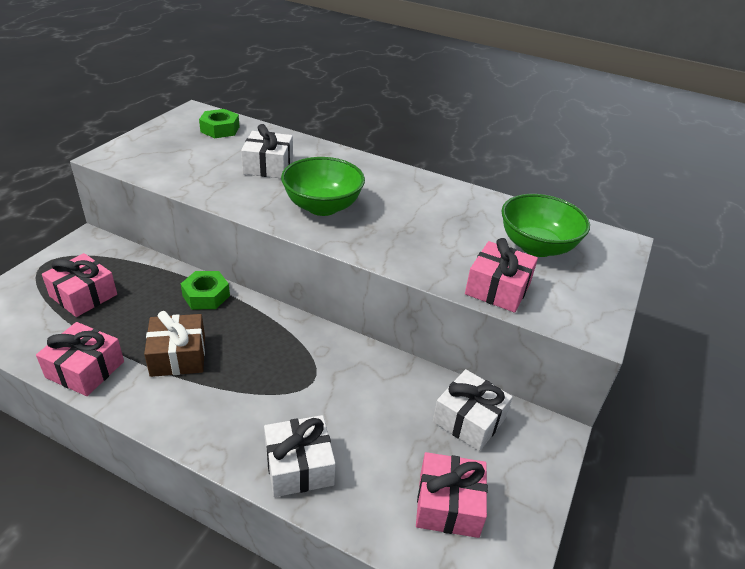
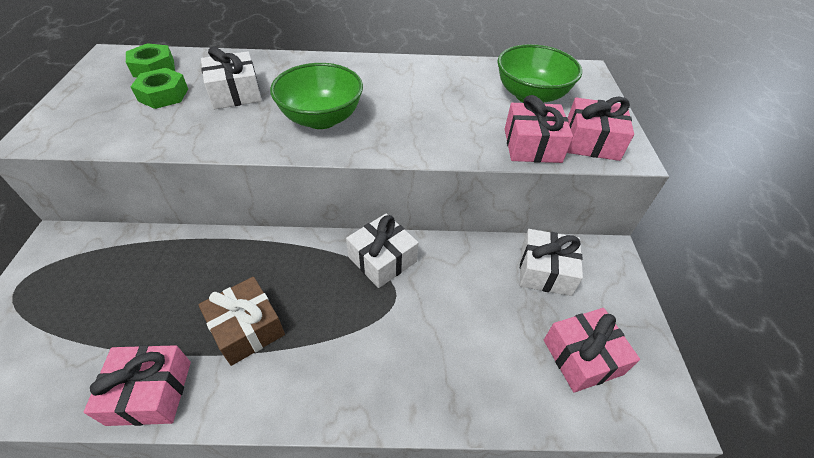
camera: 25 degrees left, 10 degrees up
pink gift [42,253,117,317] -> pink gift moved to [567,97,634,161]
green nut [181,271,230,309] -> green nut moved to [130,68,188,109]
white gift [264,415,336,497] -> white gift moved to [346,214,419,288]

